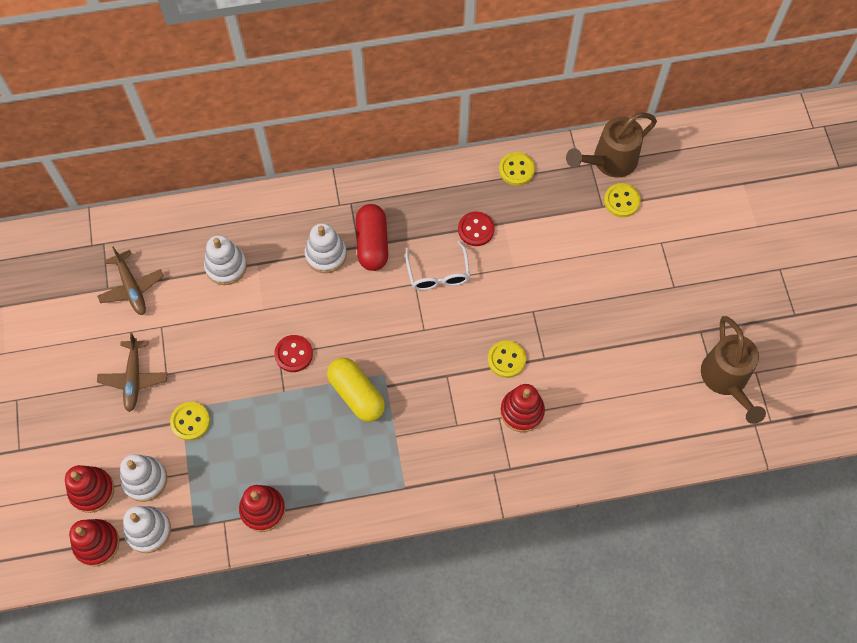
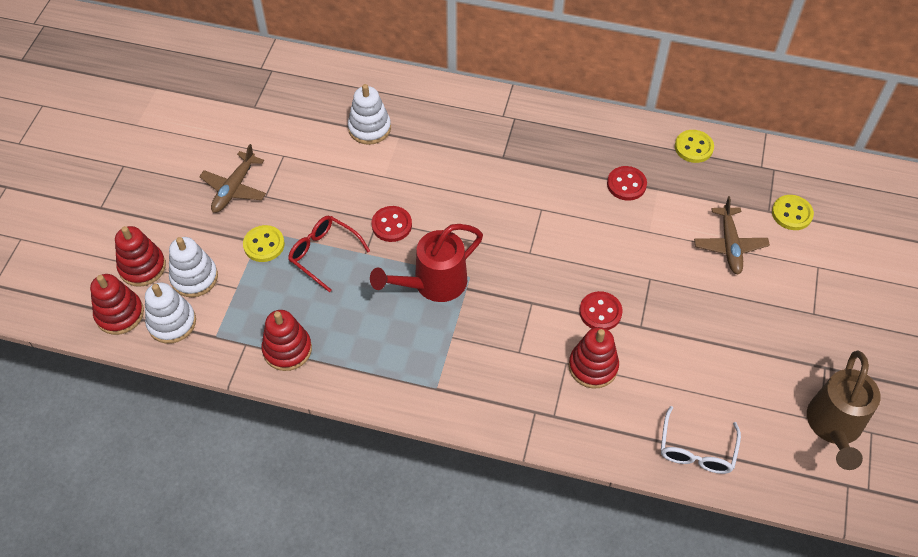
camera: 25 degrees right, 10 degrees down
brown plane [97,246,164,315] -> brown plane moved to [694,196,770,274]
white stacking toy [305,223,347,273] -> none
yellow capsule [327,358,385,422] -> red watering can [370,224,483,302]
red capsule [356,204,388,271] -> none
white glasses [405,241,470,290] -> white glasses moved to [661,406,741,474]
yellow button [488,340,526,378] -> red button [579,291,623,330]
brown watering can [566,112,657,177] -> none
none -> red glasses [288,216,370,292]

